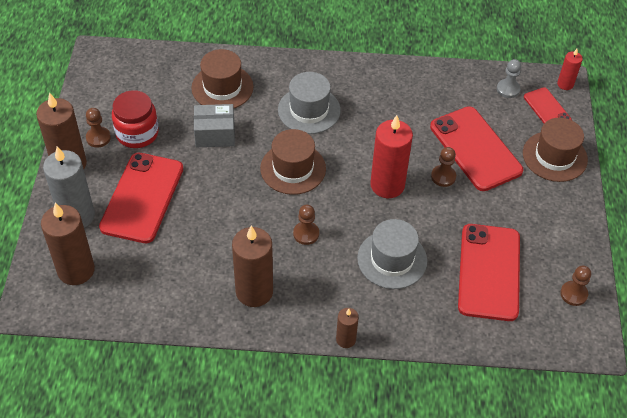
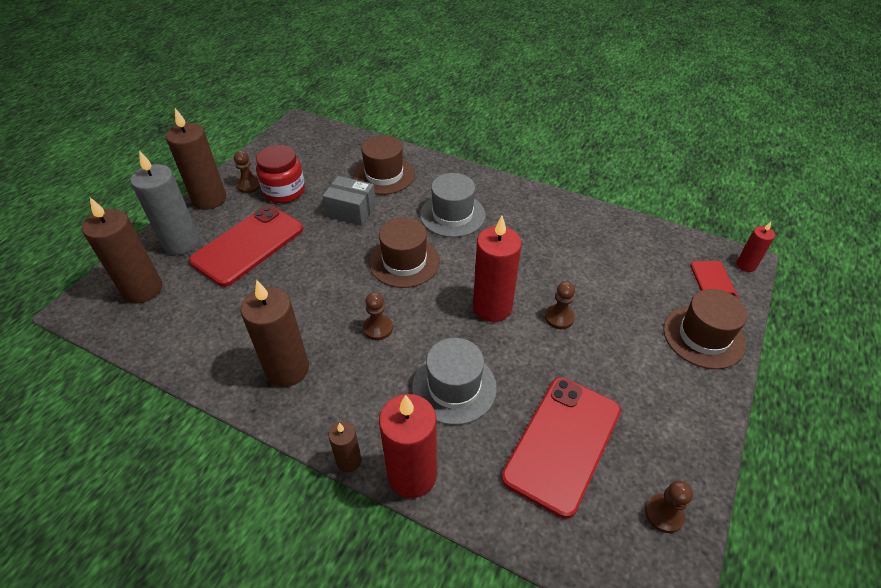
camera: 25 degrees right, 5 degrees down
red phone [430,106,523,191] -> none
grey pawn [497,59,521,98] -> none
none -> red candle [379,394,437,498]

